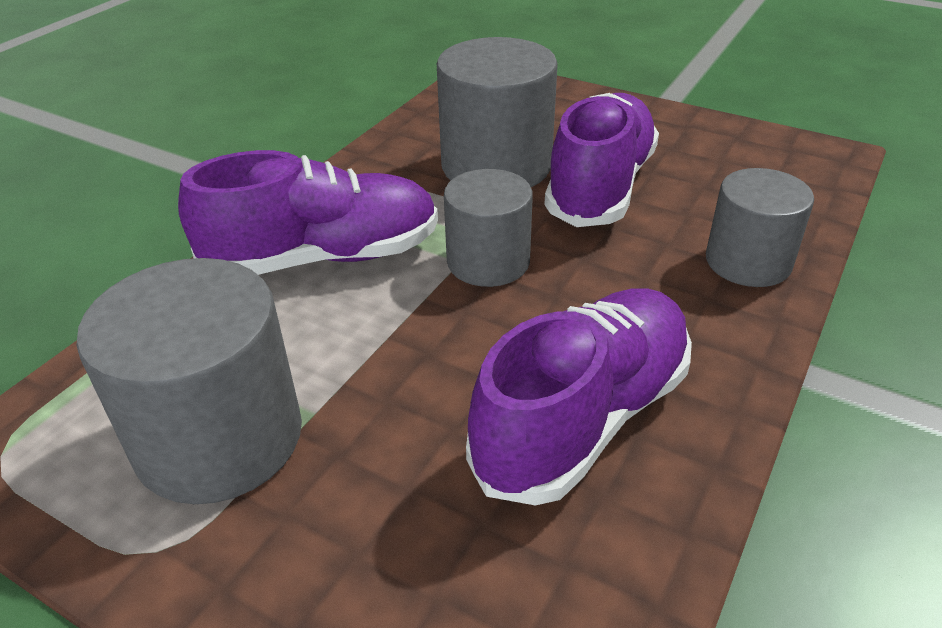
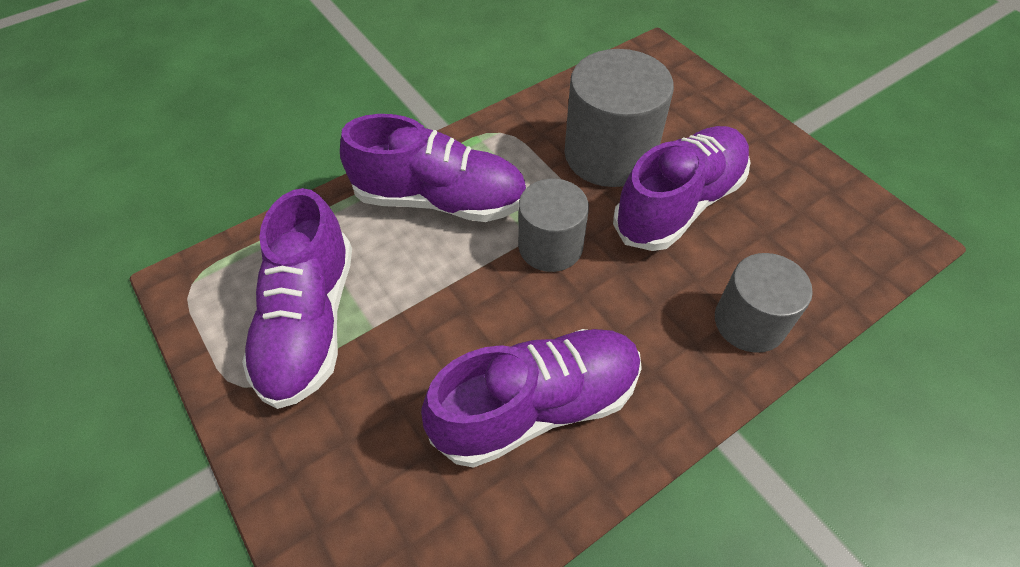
camera: 25 degrees right, 15 degrees up
grey cylinder [76,258,302,504] -> purple shoe [242,188,352,409]

